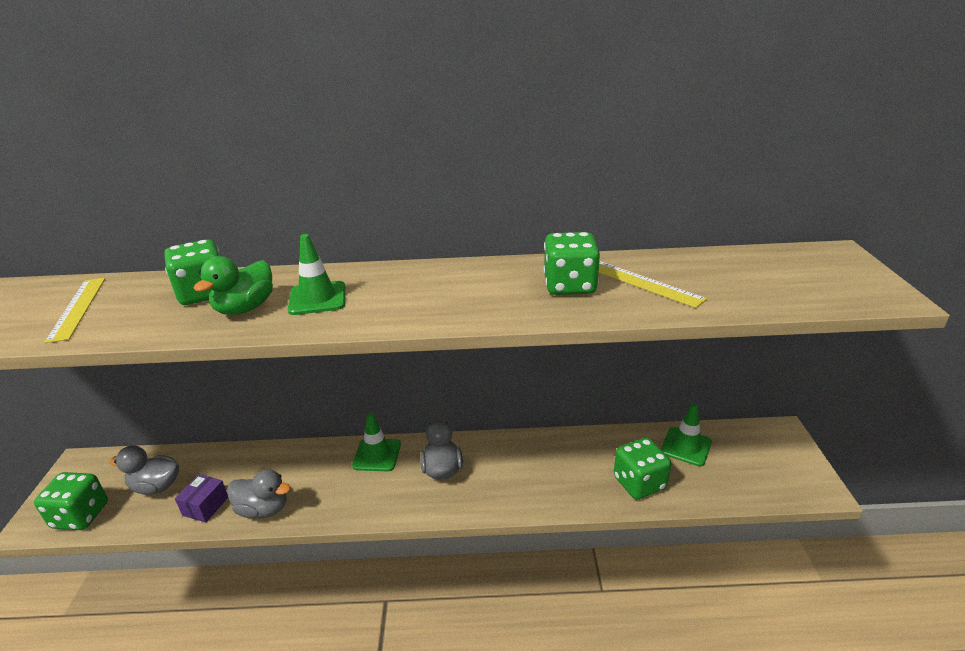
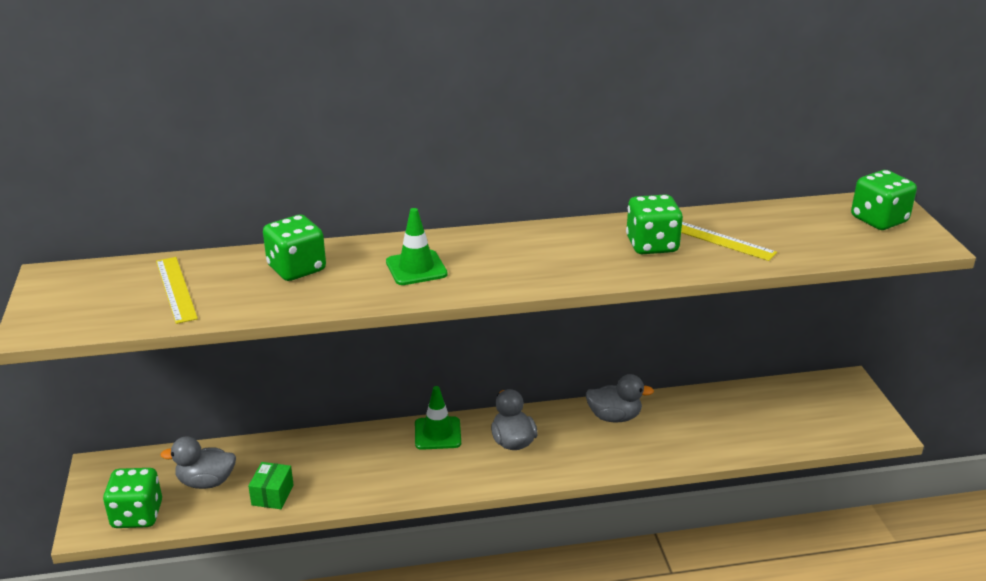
camera: 10 degrees left, 0 degrees up
purple box [175,474,228,523] -> green box [248,462,294,509]
green duck [193,256,273,315] -> none
grey duck [227,470,291,519] -> grey duck moved to [585,374,654,422]
green dice [614,437,671,499] -> green dice moved to [851,170,917,230]
green traffic cone [661,403,712,466] -> none

